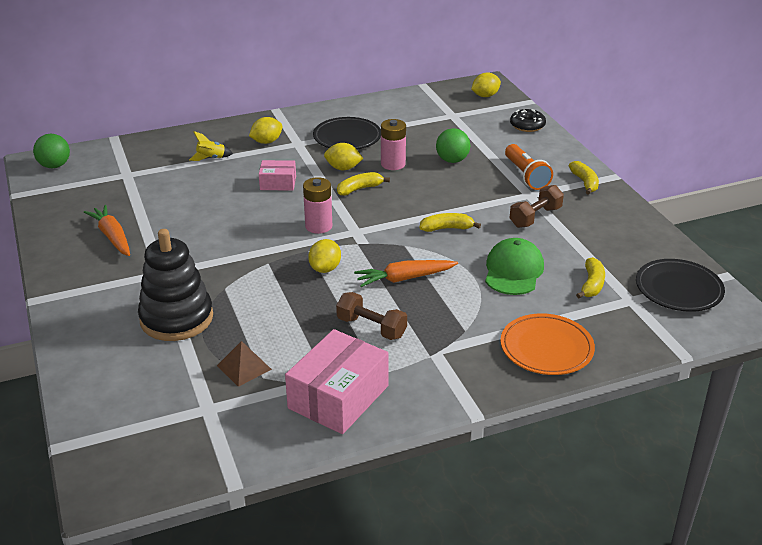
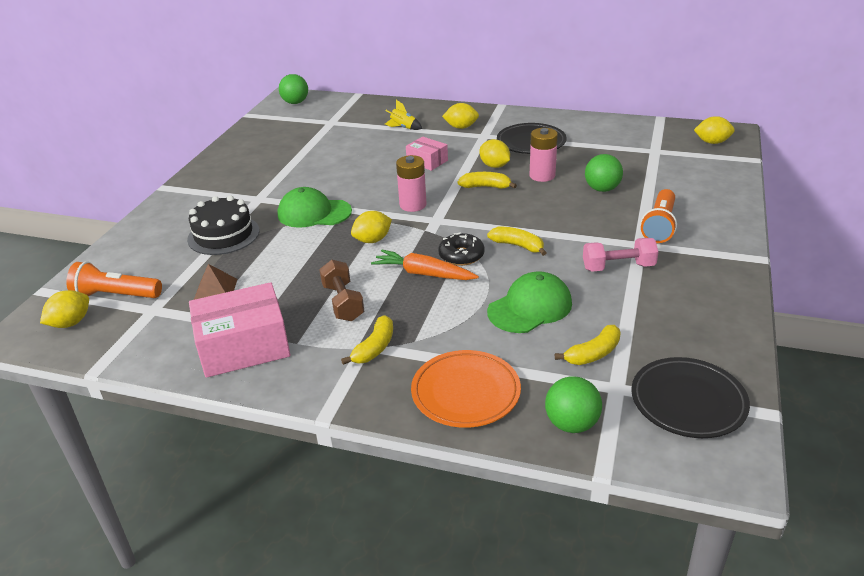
camera: 40 degrees right, 0 degrees up
orange carrot [84,205,130,256] -> none
black stacking toy [138,229,213,341] -> black cake [187,195,259,255]
black donut [510,109,546,132] -> black donut moved to [438,232,485,266]
brown dumbbell [510,185,564,228] -> pink dumbbell [583,238,658,272]
yellow banana [569,161,599,195] -> yellow banana moved to [341,315,393,365]
none -> yellow lemon [40,290,89,328]
none -> orange flashlight [66,261,162,298]
none -> green cap [278,187,352,228]
none -> green ball [545,376,602,433]

